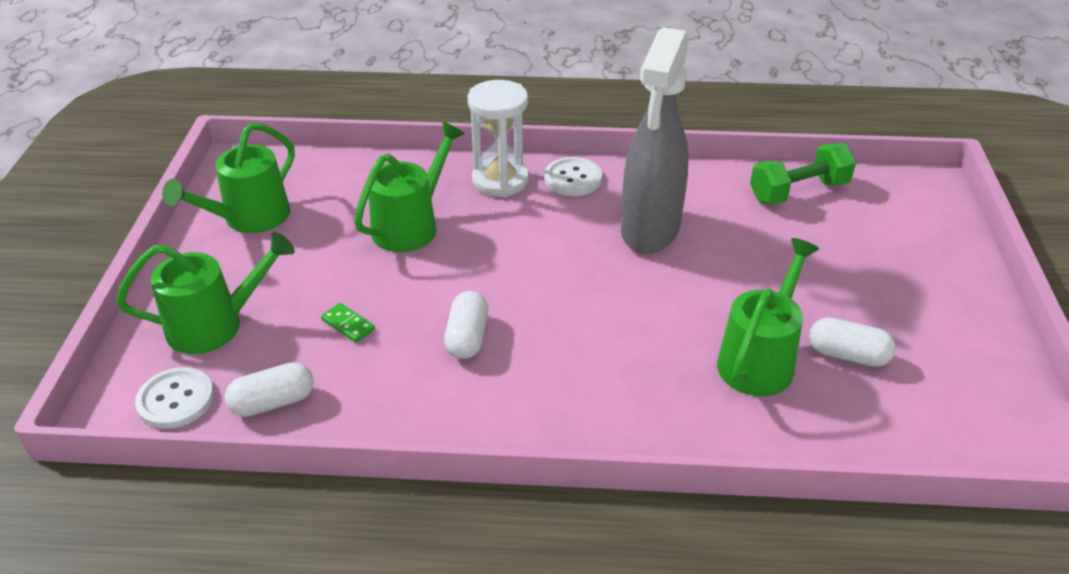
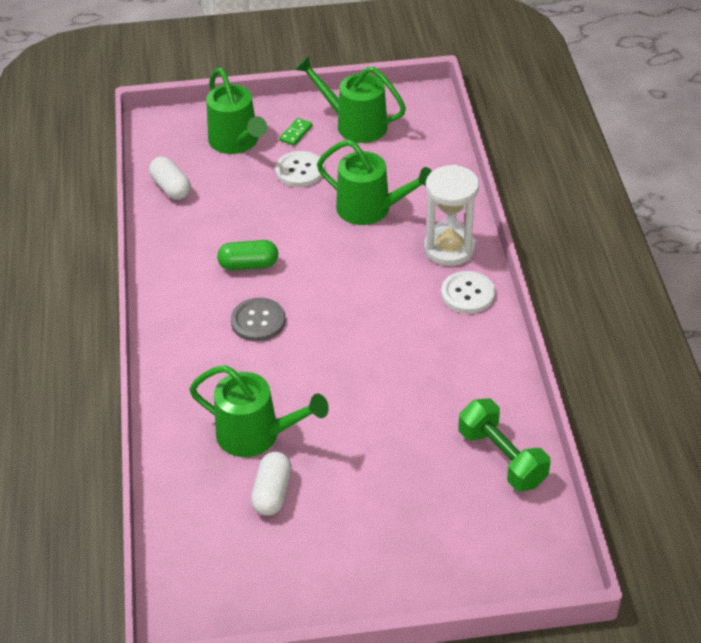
camera: 80 degrees right, 5 degrees up
white button [135,367,214,429] -> white button moved to [275,151,324,187]
green domino [321,303,375,343] -> green domino moved to [279,118,313,146]
white capsule [444,291,488,359] -> green capsule [217,240,278,270]
grey spray bottle [621,27,689,254] -> none
none -> grey button [231,298,285,342]

